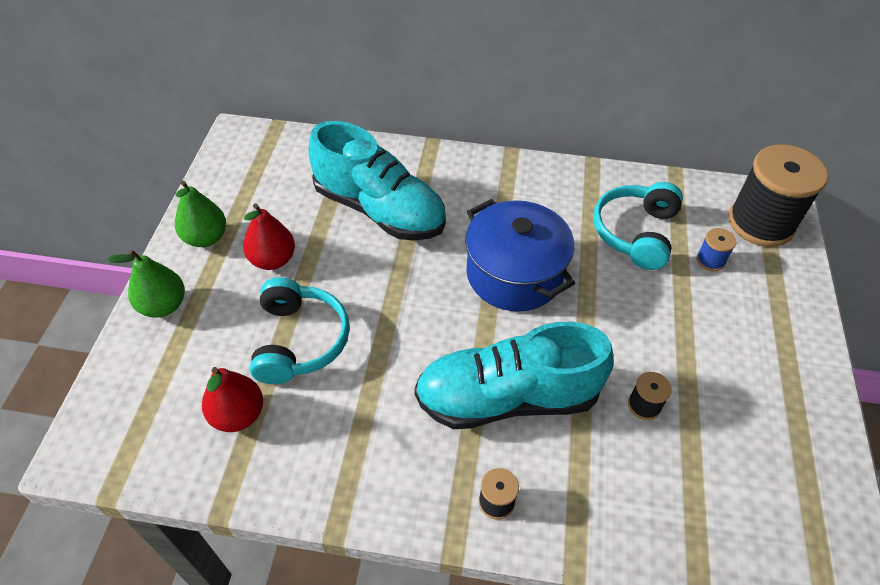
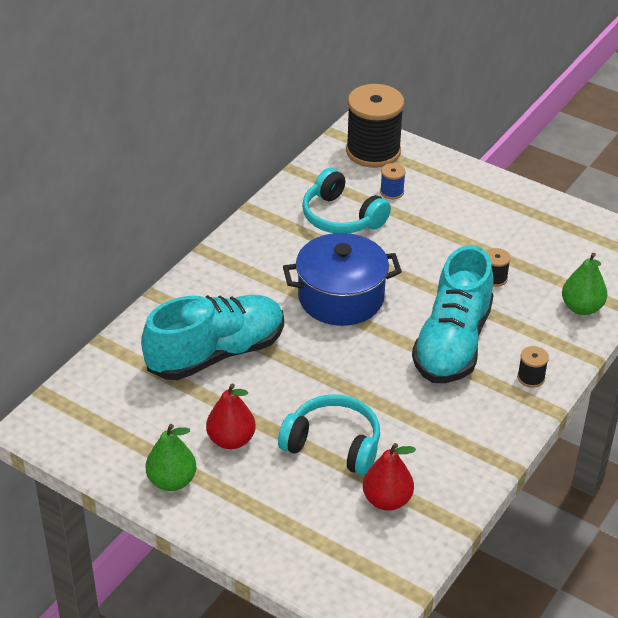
camera: 65 degrees left, 10 degrees down
green pear [107,249,185,318] -> green pear moved to [562,253,607,315]

